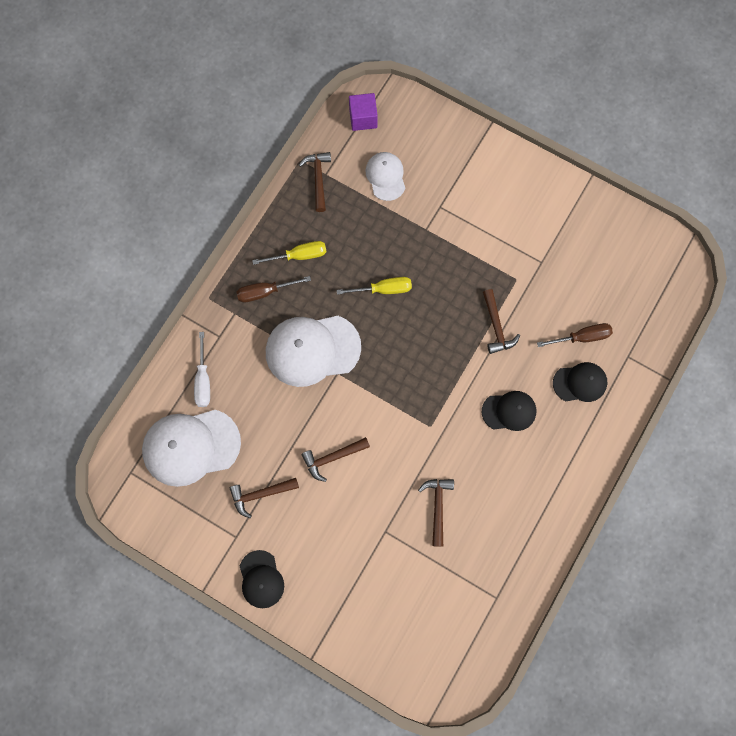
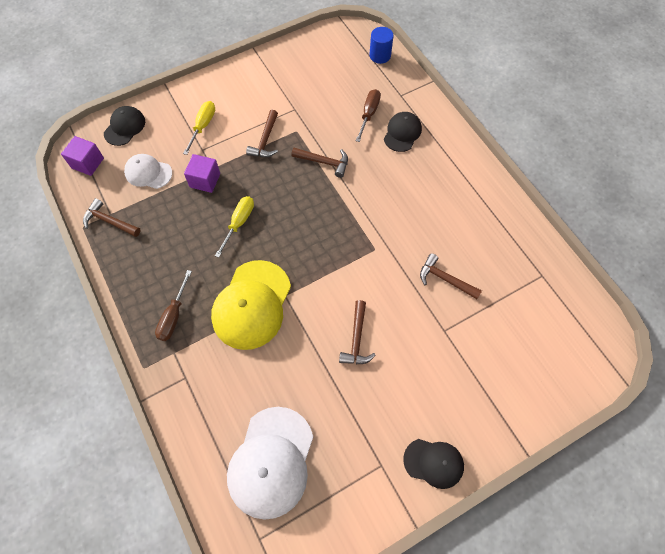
camera: 60 degrees left, 10 degrees down
white screwdriver [194,332,210,407] -> none
brown hammer [230,478,299,518] -> brown hammer moved to [246,110,278,157]
yellow screwdriver [252,241,326,265] -> yellow screwdriver moved to [183,101,215,155]
white cap [266,316,361,387] -> yellow cap [211,260,291,350]
black cap [482,391,536,431] -> black cap moved to [104,106,145,146]
none -> purple cube [184,154,220,193]
none -> blue cylinder [369,27,394,64]

